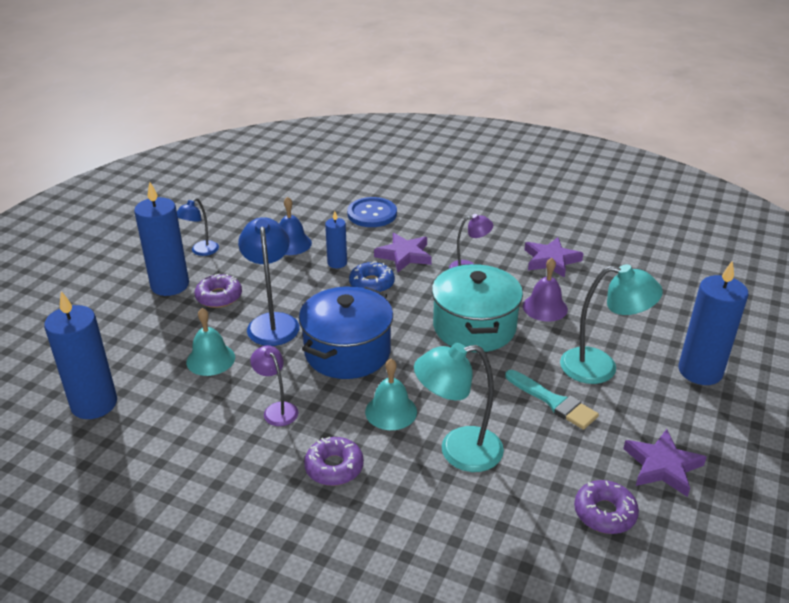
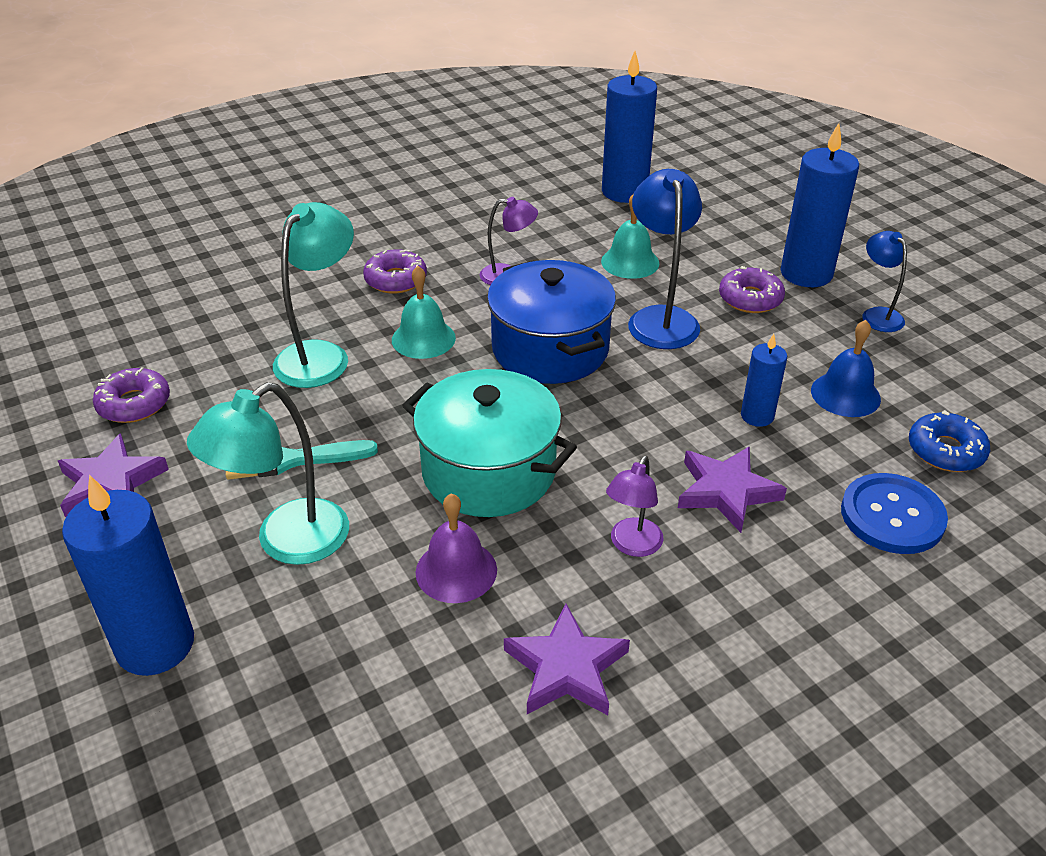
camera: 125 degrees right, 5 degrees up
blue lamp [238,217,300,346] -> blue lamp turned 120 degrees counterclockwise [628,169,702,349]
blue donut [349,261,395,292] -> blue donut moved to [909,410,990,472]

